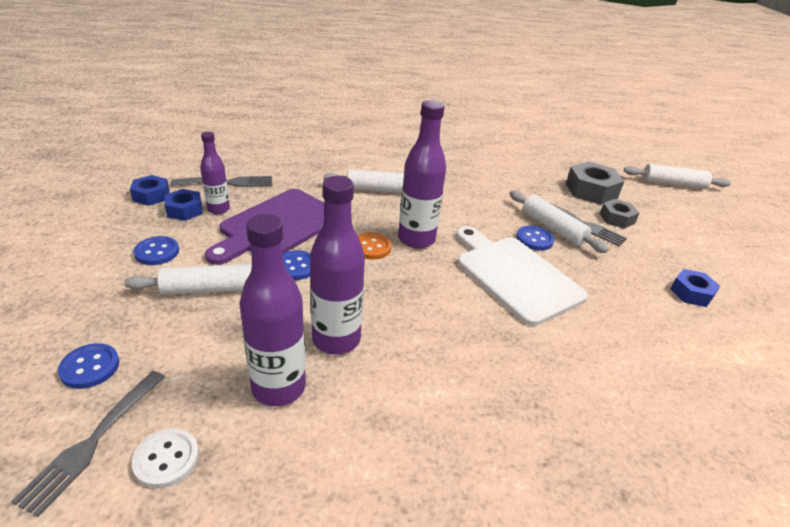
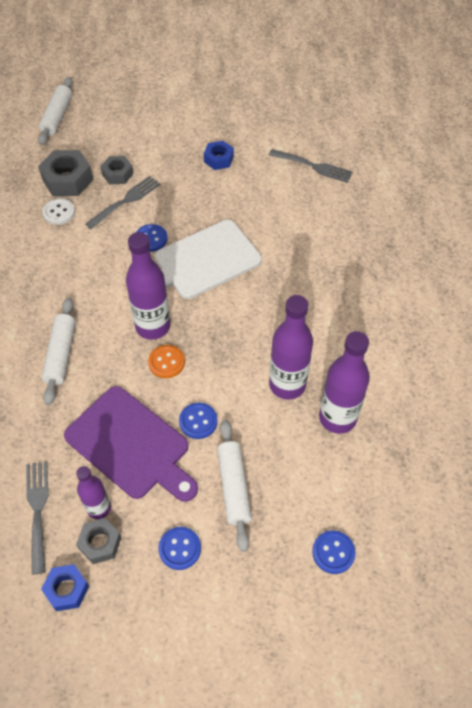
camera: 85 degrees left, 20 degrees up
grey fork [11,371,165,517] -> grey fork moved to [269,149,353,183]
white button [132,428,199,488] -> white button moved to [42,198,75,225]
blue nut [165,189,203,221] -> grey nut [76,518,121,564]
white rolling pin [510,190,609,253] -> none

